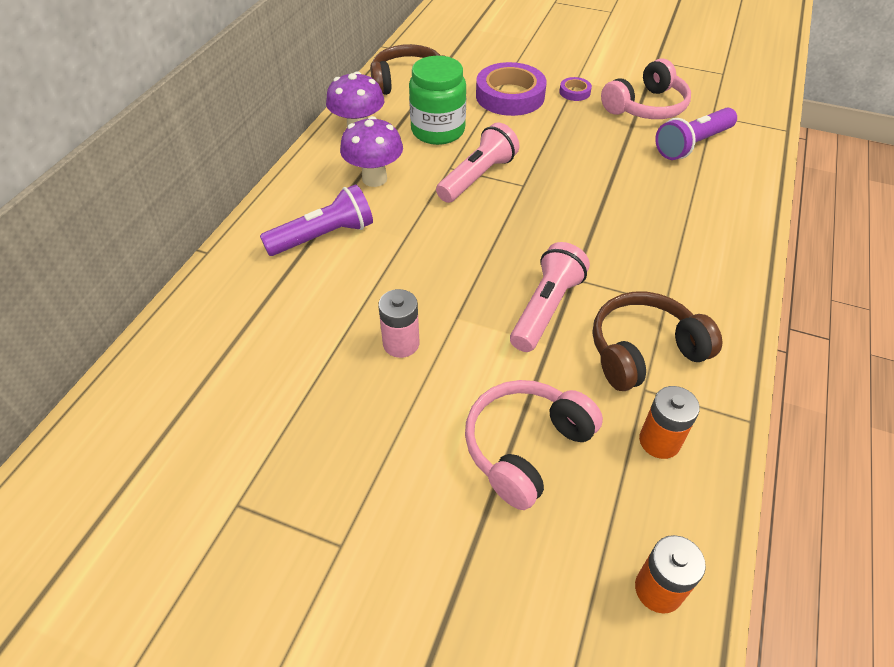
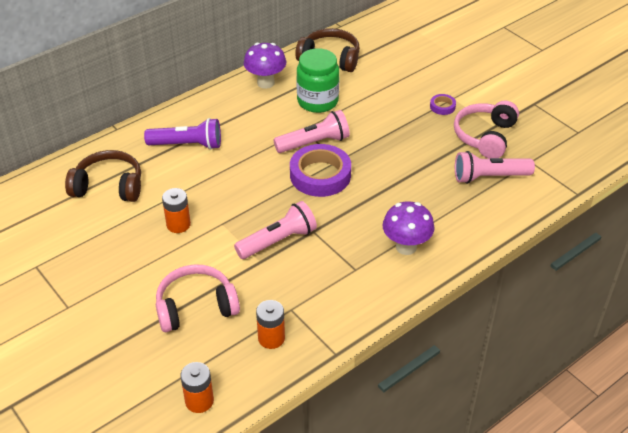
camera: 30 degrees right, 5 degrees down
purple mushroom [340,116,403,187] -> purple mushroom moved to [383,201,435,255]
pink battery [378,289,419,358] -> orange battery [162,188,191,233]
purple tape [476,62,547,116] -> purple tape moved to [290,144,351,197]
brown headphones [593,292,722,391] -> brown headphones moved to [65,150,141,202]
pink headphones [601,59,691,119] -> pink headphones turned 120 degrees clockwise [454,100,519,159]
purple flashlight [655,108,737,160] -> pink flashlight [455,151,535,184]

